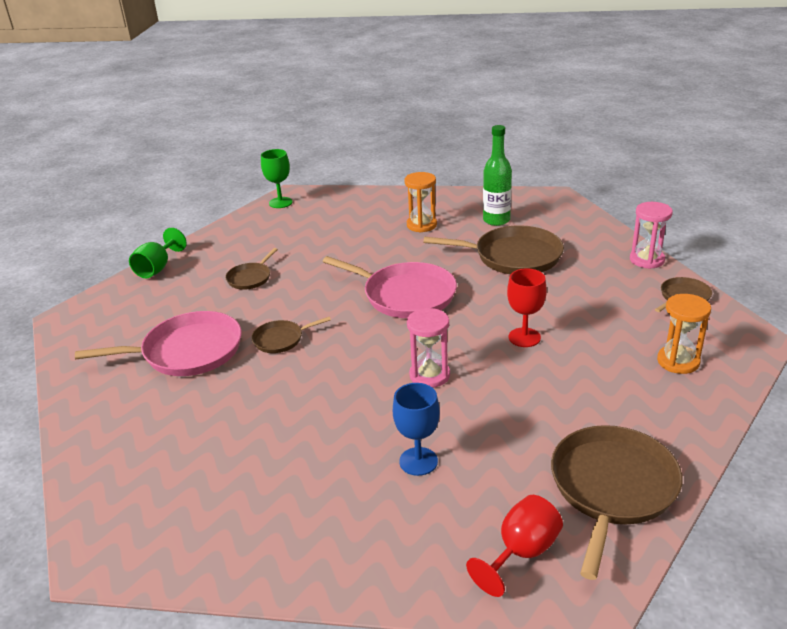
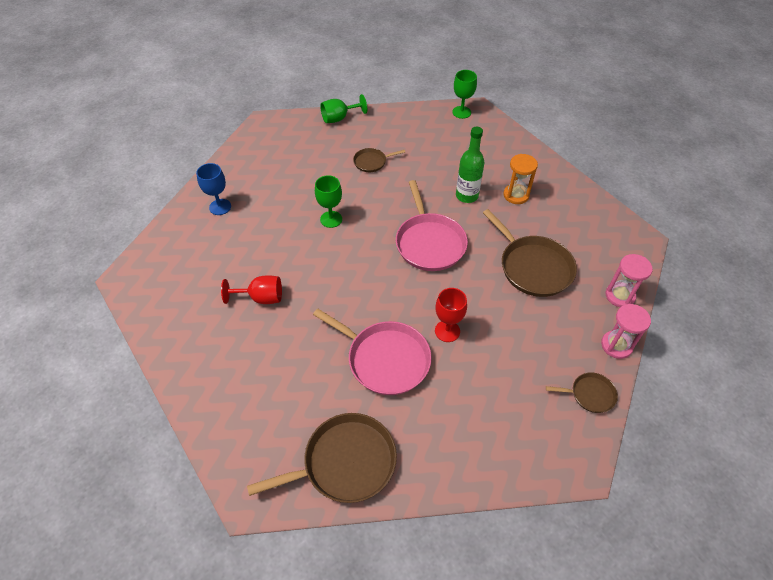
camera: 45 degrees right, 20 degrees up
pink pan [75,311,242,376] -> pink pan moved to [313,308,432,395]
brown pan [251,317,331,353] -> green goblet [315,175,342,228]
blue goblet [393,383,440,476] -> blue goblet moved to [196,163,231,215]
pink hourglass [407,308,450,388] -> pink hourglass moved to [606,254,653,307]
red goblet [466,495,563,597] -> red goblet moved to [221,275,282,304]
green bottle [483,125,512,226] -> green bottle moved to [456,127,484,203]
orange hourglass [657,294,711,374] -> none

